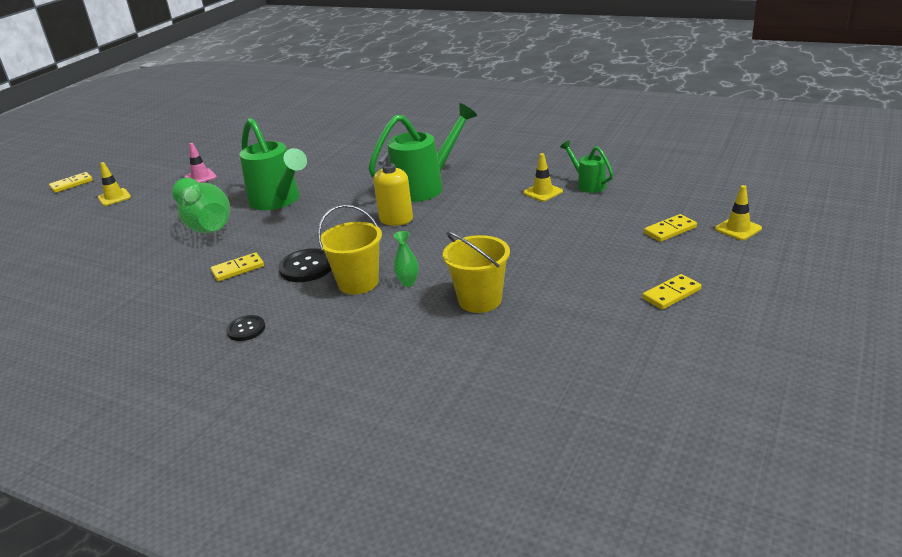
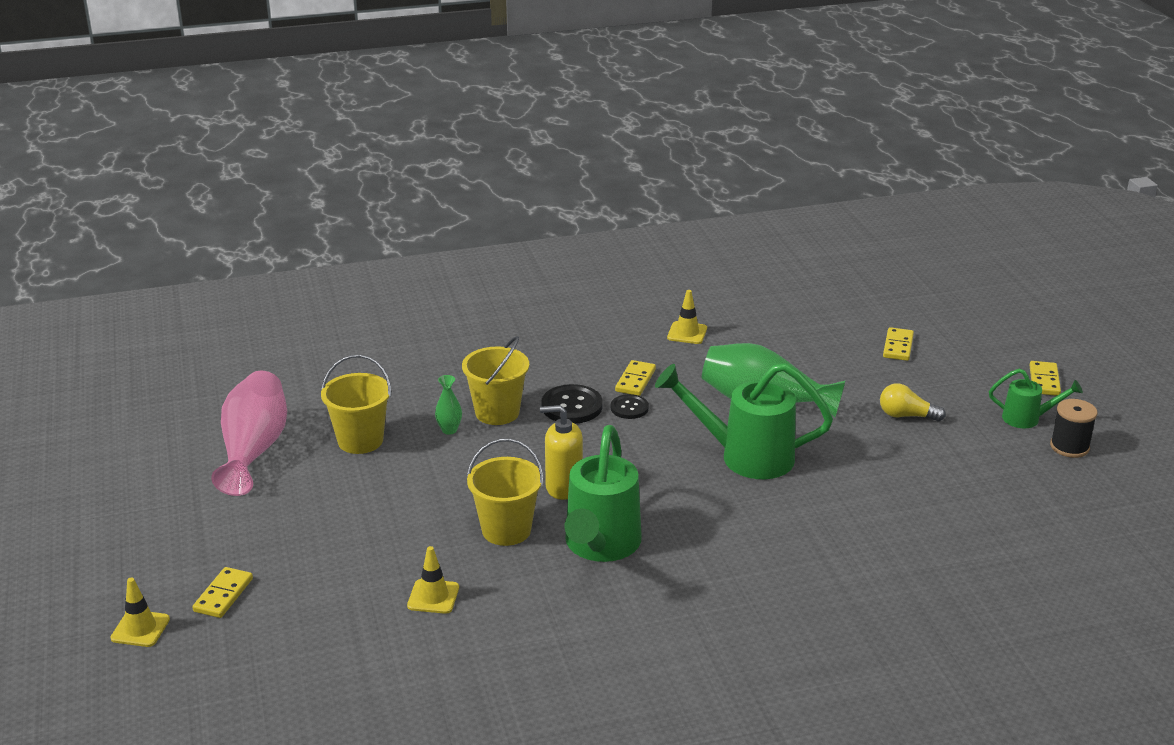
camera: 135 degrees right, 0 degrees up
yellow traffic cone [98,162,131,206] -> yellow traffic cone moved to [667,290,707,344]
pink traffic cone [185,143,217,183] -> none
black button [226,315,265,341] -> black button moved to [611,394,649,419]
yellow soap dispenser [373,152,413,226] -> yellow soap dispenser turned 60 degrees counterclockwise [540,405,583,500]
green watering can [560,141,613,193] -> green watering can moved to [989,369,1083,428]
yellow domino [642,274,701,310] -> yellow domino moved to [883,327,914,361]
none -> pink vase [211,371,287,496]
none -> yellow bucket [467,438,543,546]
none -> yellow light bulb [880,383,946,421]
none -> black spool [1050,399,1097,458]

